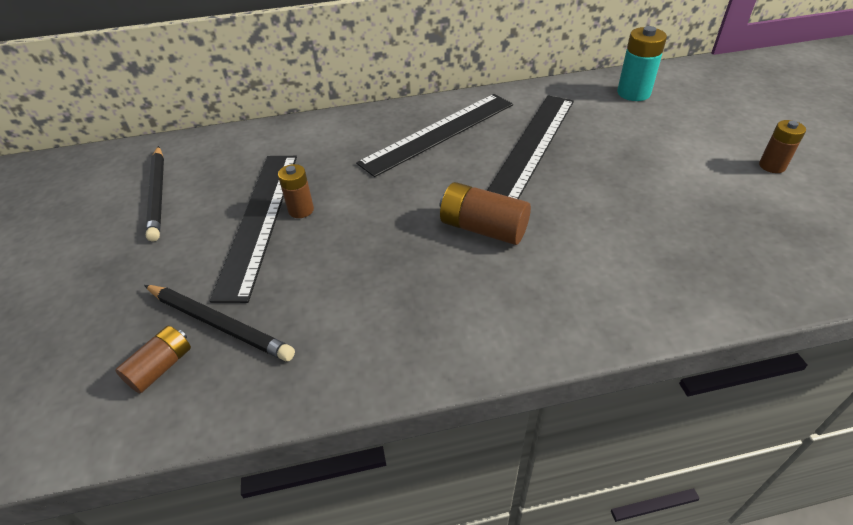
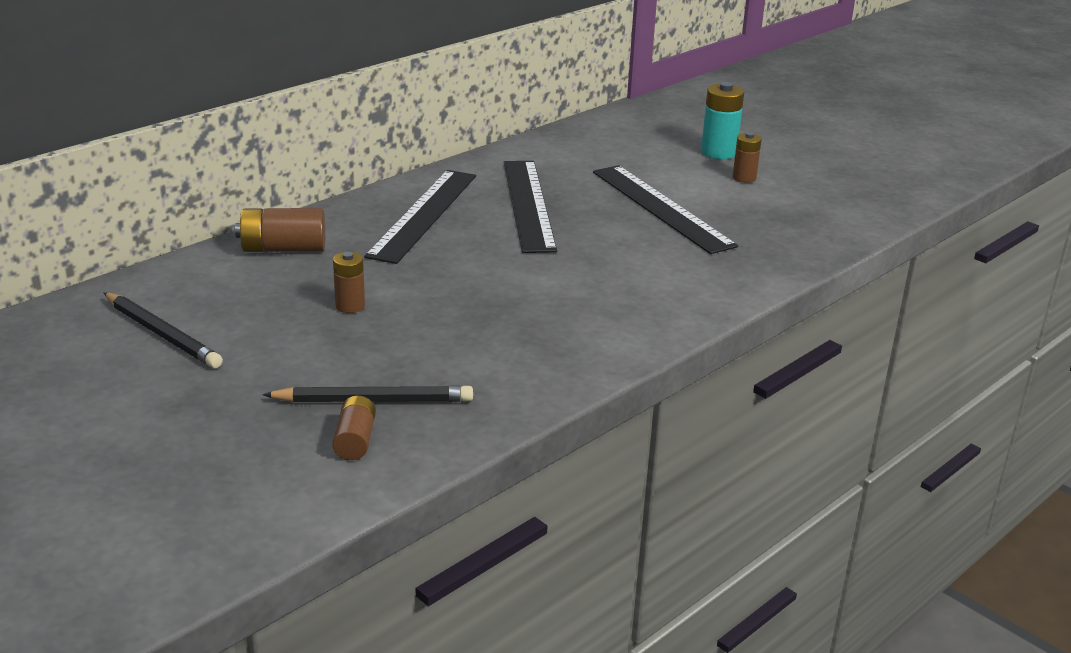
camera: 35 degrees left, 15 degrees down
black ruler [210,156,297,303] -> black ruler moved to [593,165,738,254]
brown battery [439,182,531,245] -> brown battery moved to [235,208,325,252]
turquoise battery [617,26,667,101] -> turquoise battery moved to [701,82,744,159]

